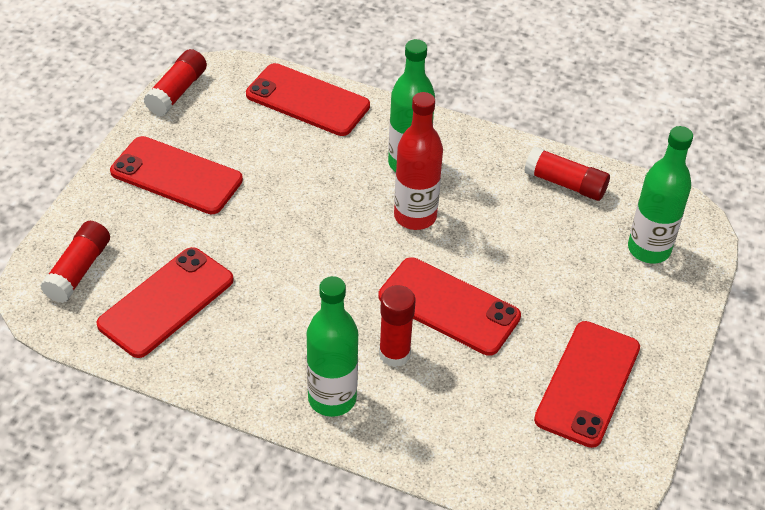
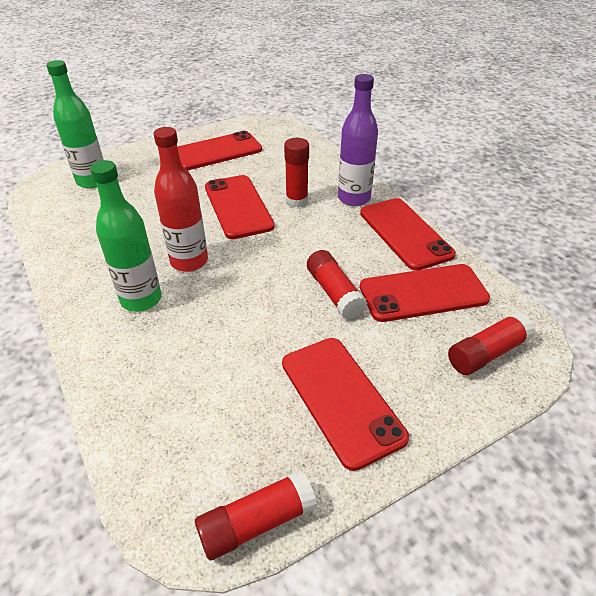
camera: 140 degrees left, 5 degrees down
red phone [246,63,370,136] -> red phone moved to [360,198,456,271]
green bottle [307,276,358,417] -> purple bottle [338,74,378,206]
red glue stick [524,147,610,201] -> red glue stick moved to [307,250,367,320]

